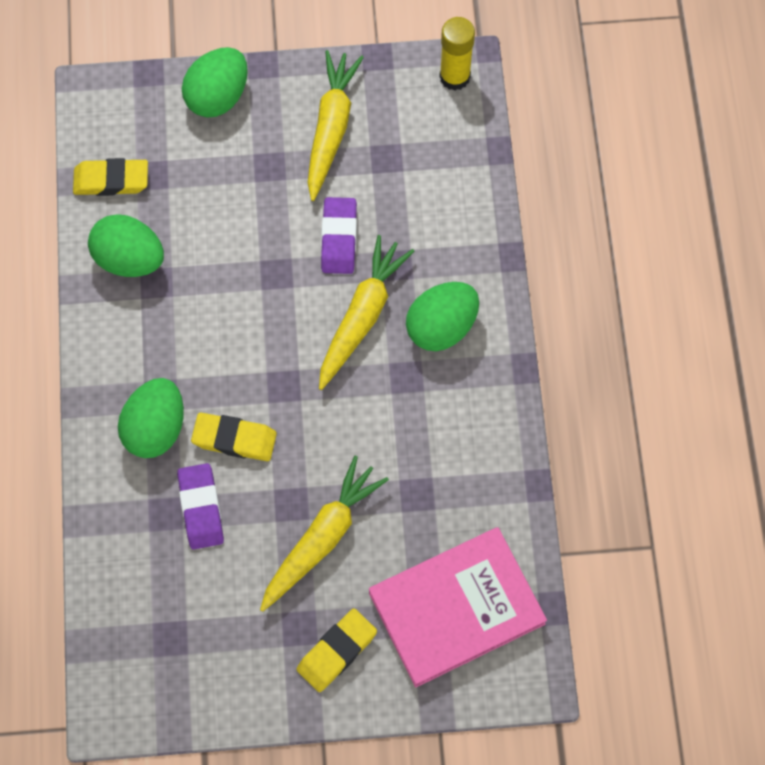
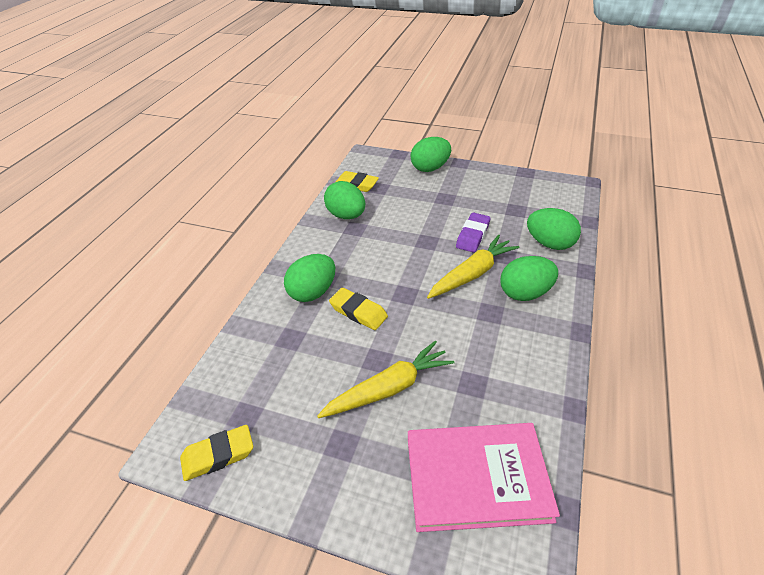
camera: 25 degrees right, 25 degrees down
purple eraser [177,463,224,549] -> none
yellow eraser [297,608,377,692] -> yellow eraser moved to [180,425,253,481]
yellow carrot [307,50,364,201] -> none
yellow glue stick [439,17,475,91] -> none
none -> green egg [527,208,581,250]

